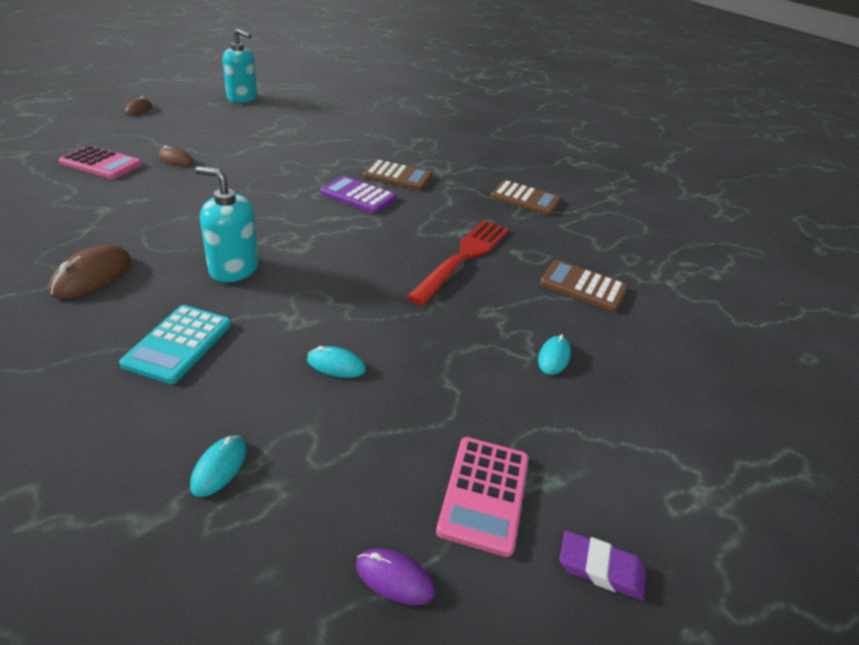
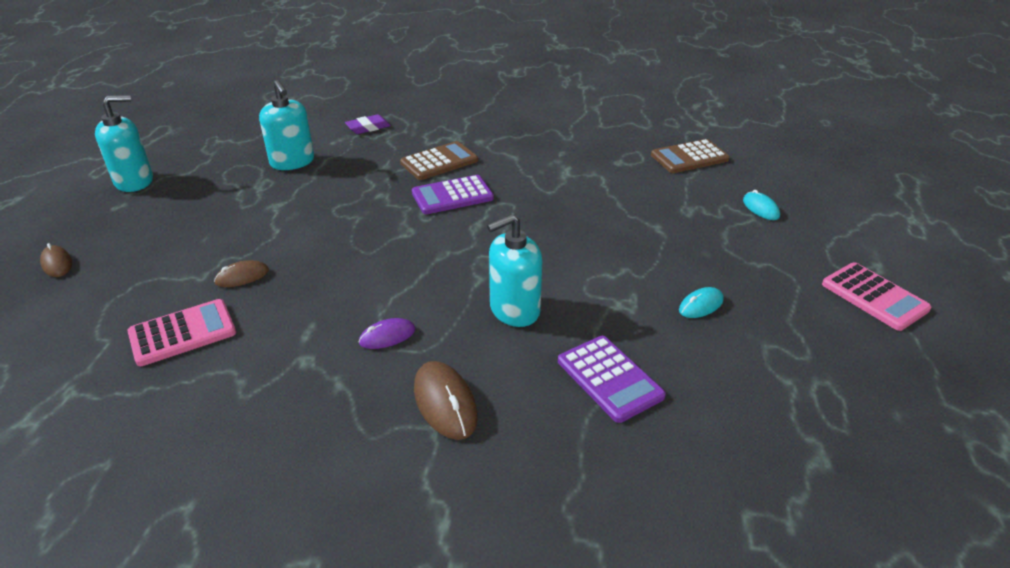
camera: 45 degrees left, 0 degrees up
turquoise calculator [119,305,231,384] -> purple calculator [558,336,666,423]
turquoise mouse [190,435,247,497] -> none
purple mouse [356,548,435,605] -> purple mouse moved to [359,318,415,349]
red fork [407,220,509,306] -> none
brown calculator [490,180,561,215] -> none
purple eraser [559,530,646,601] -> purple eraser moved to [345,114,391,134]
none -> turquoise soap dispenser [259,80,314,170]

